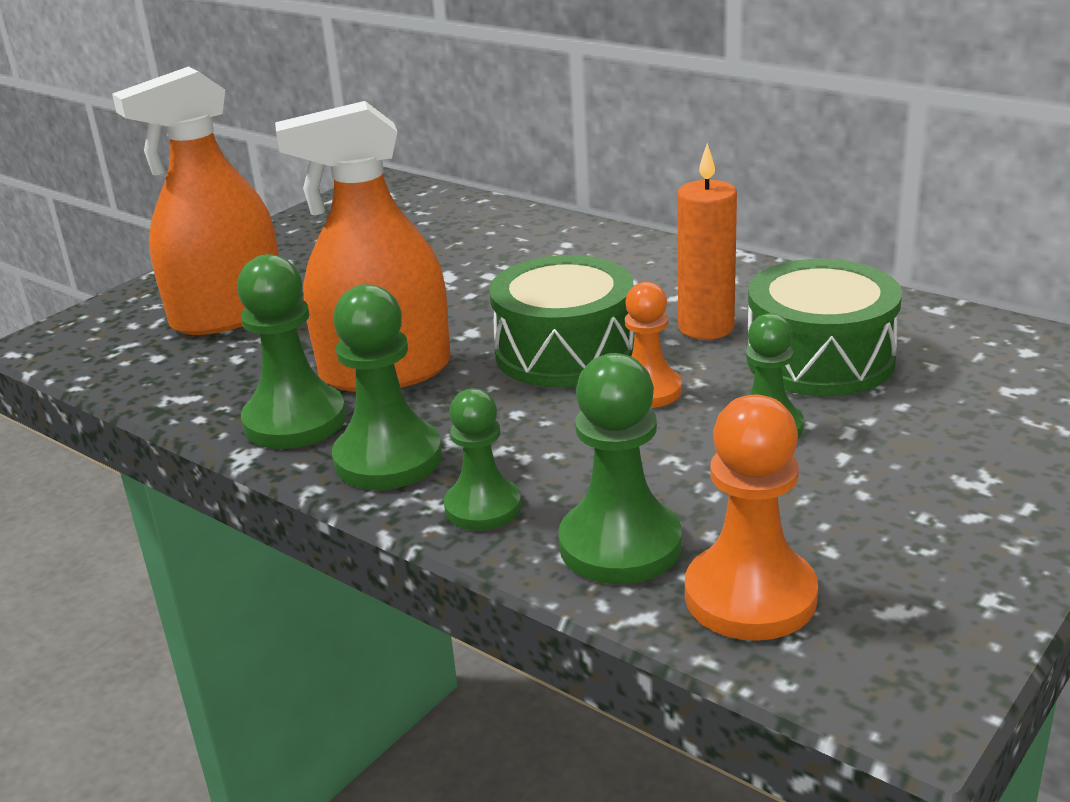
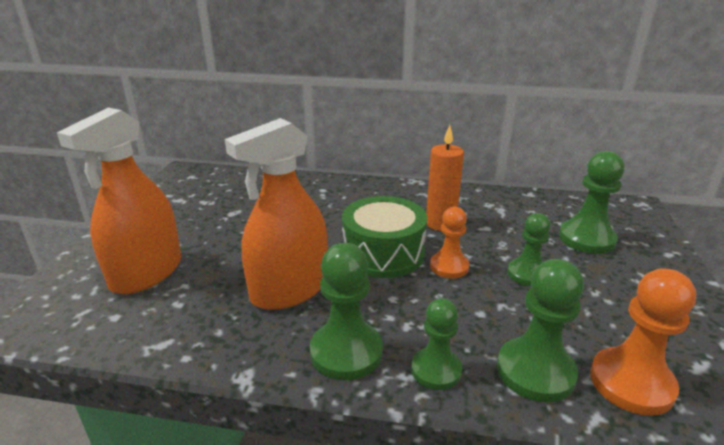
camera: 30 degrees left, 0 degrees up
green pawn [237,254,346,449] -> green pawn moved to [559,151,625,254]
green drum [747,259,902,397] -> none

